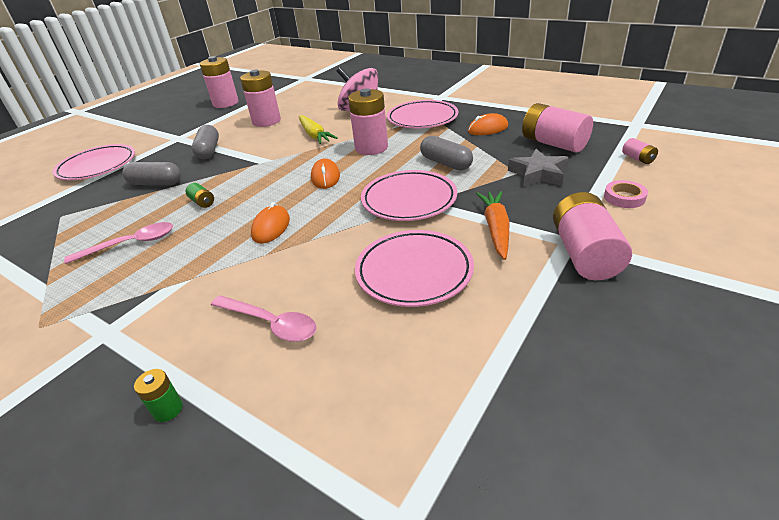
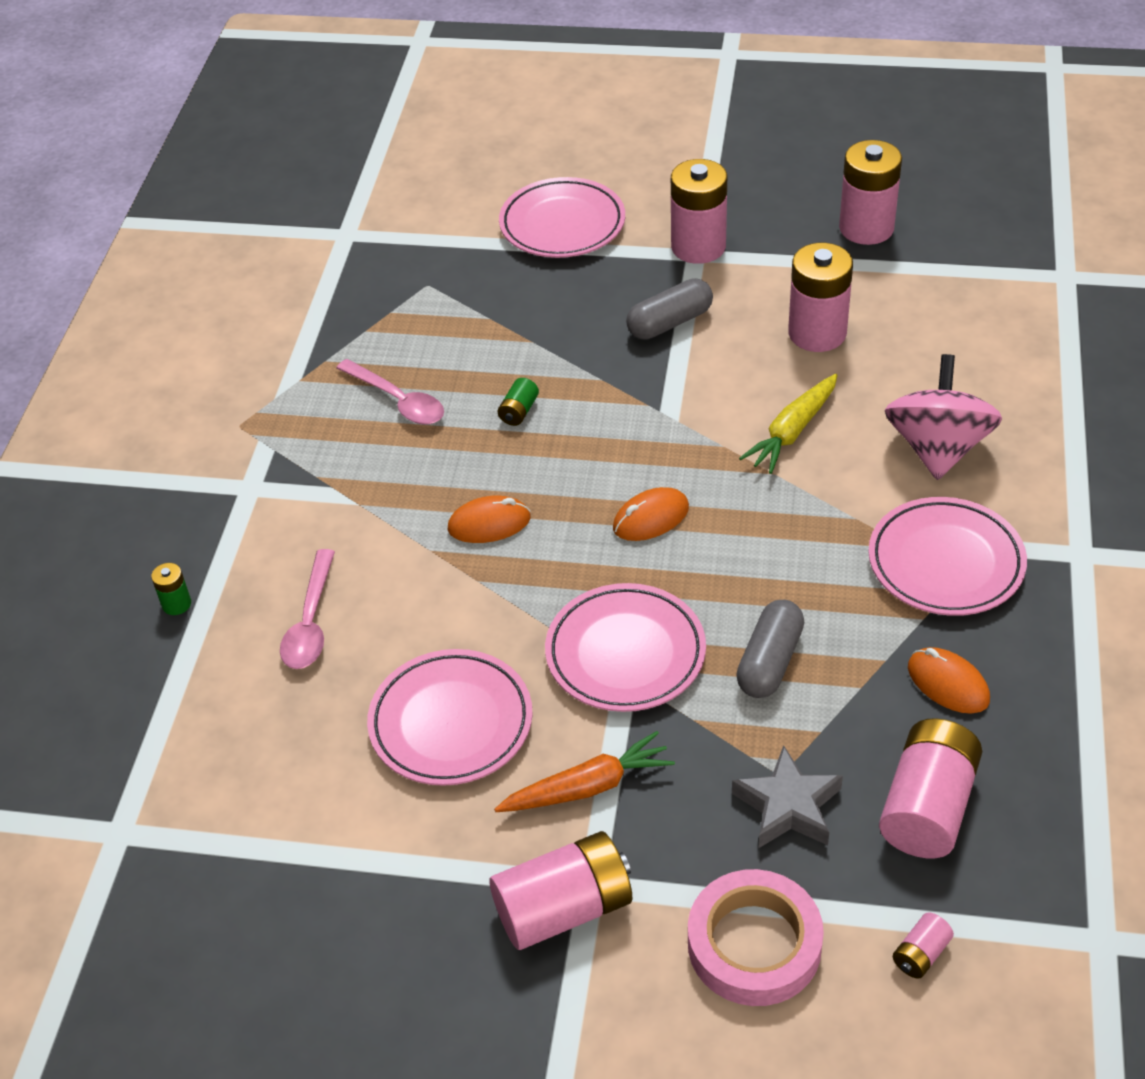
camera: 65 degrees right, 10 degrees up
grey capsule [122,162,181,185] -> none
pink battery [348,89,388,155] -> pink battery moved to [671,159,727,264]
pink tape [604,180,648,208] -> pink tape [688,869,824,1006], size x1.93

